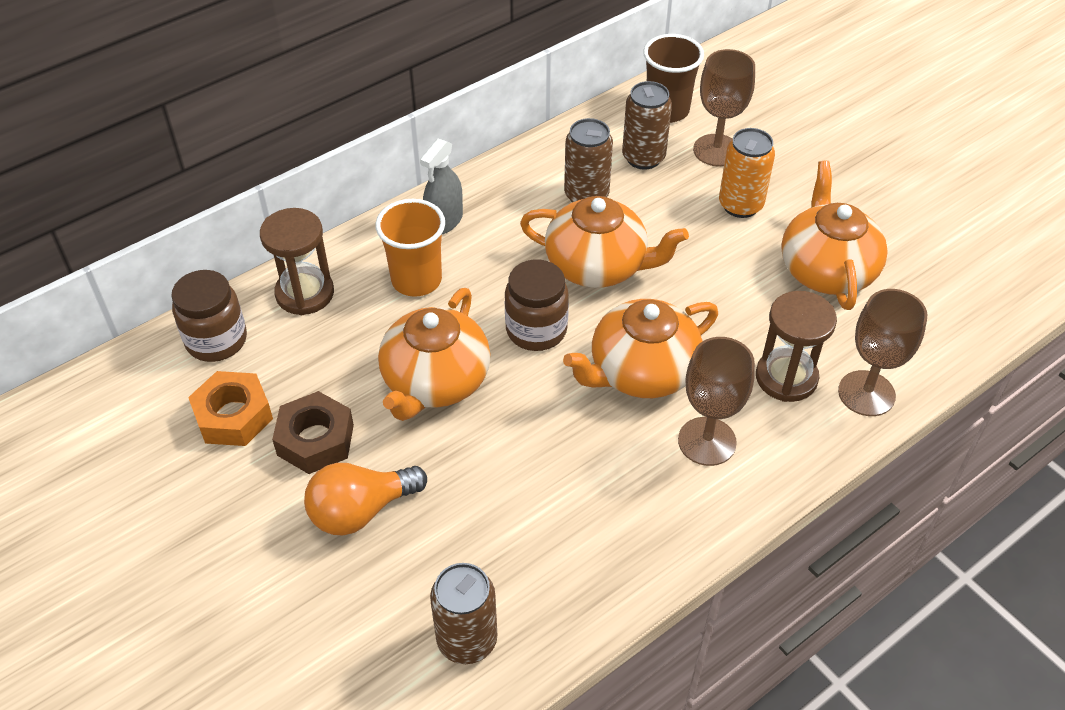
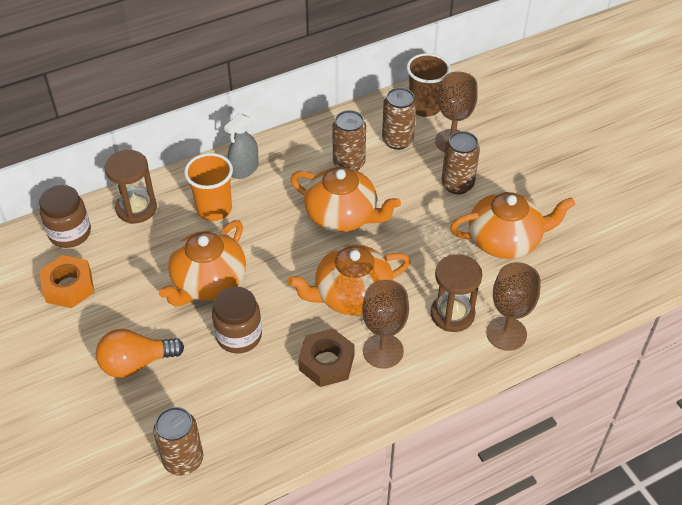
camera: 10 degrees right, 0 degrees up
brown nut [272,391,354,474] -> brown nut moved to [298,329,355,387]
brown jar [505,260,569,351] -> brown jar moved to [212,286,262,354]
orange can [719,128,775,218] -> brown can [442,131,480,194]
orange teapot [781,161,888,310] -> orange teapot turned 75 degrees clockwise [450,192,575,259]

